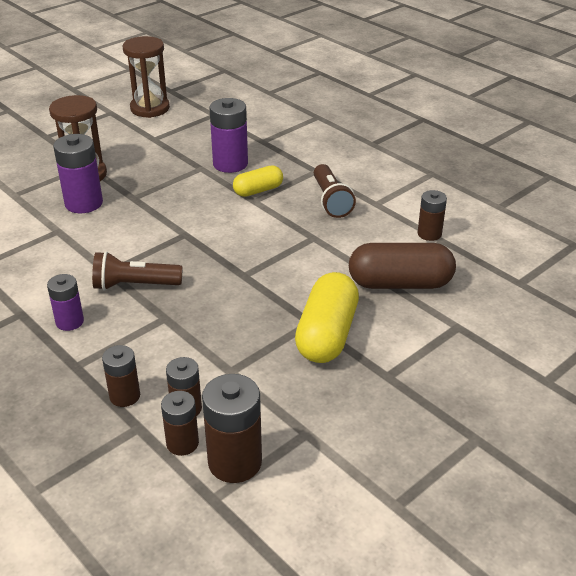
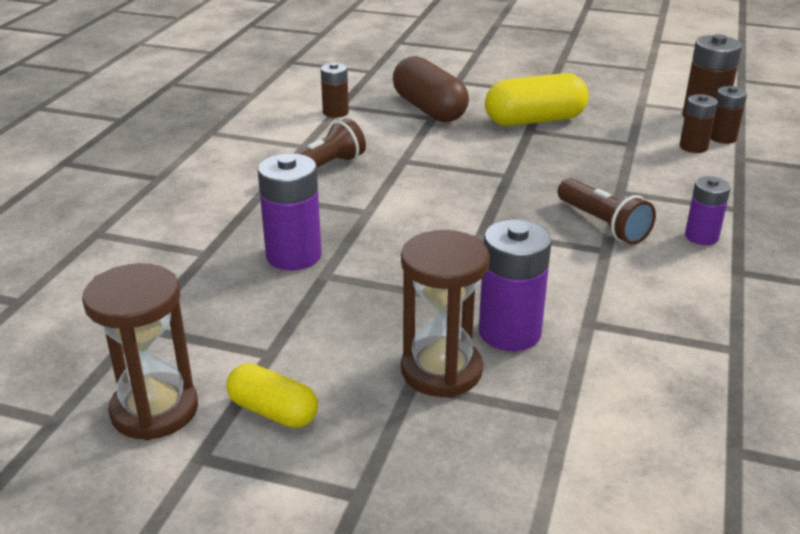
camera: 120 degrees left, 5 degrees down
brown battery [102,345,140,407] -> none
yellow capsule [233,165,283,197] -> yellow capsule moved to [226,363,318,428]

